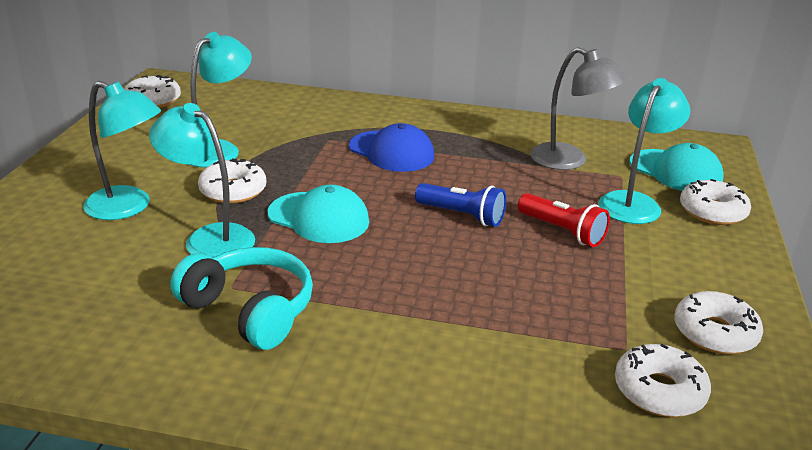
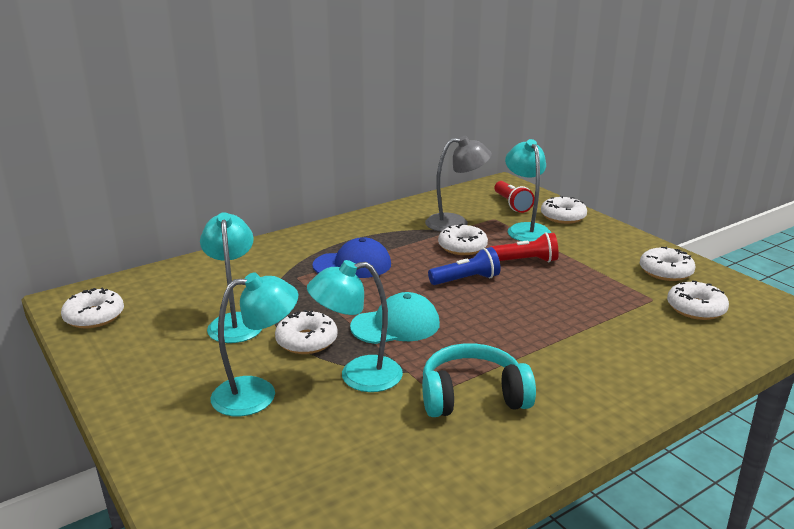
camera: 45 degrees left, 5 degrees down
turquoise cap [629,143,724,191] -> red flashlight [495,181,534,213]
none -> white donut [438,224,488,255]

